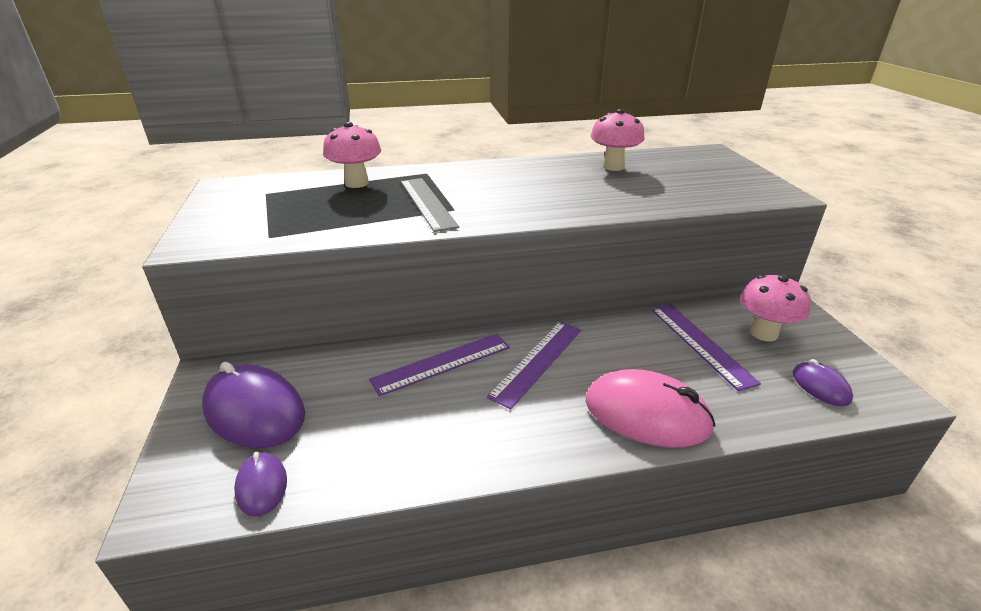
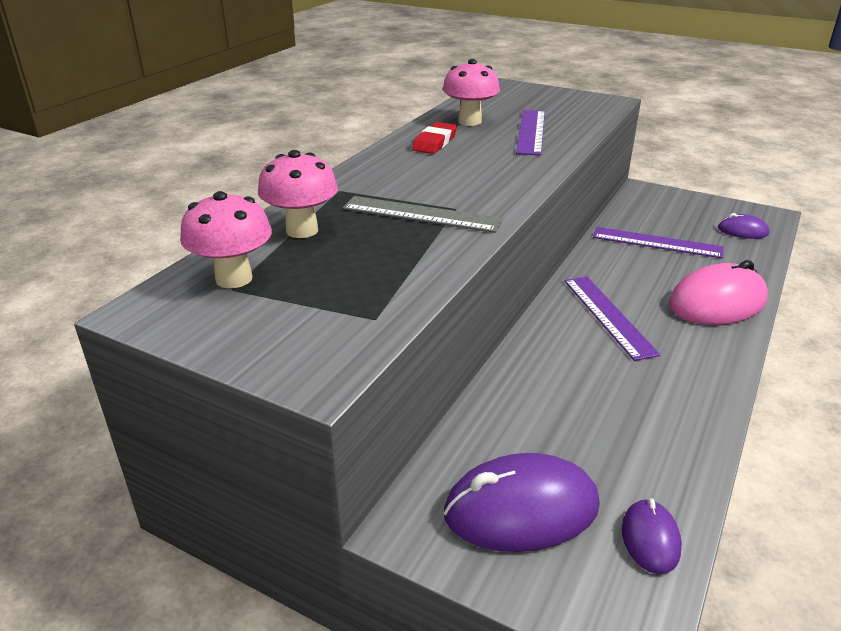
camera: 50 degrees left, 0 degrees up
purple mouse [234,452,287,517] -> purple mouse turned 75 degrees clockwise [622,498,682,574]
purple ruler [369,334,510,396] -> purple ruler moved to [516,110,545,156]
pink mushroom [740,274,811,341] -> pink mushroom moved to [180,191,272,288]
none -> red eraser [412,122,457,154]

